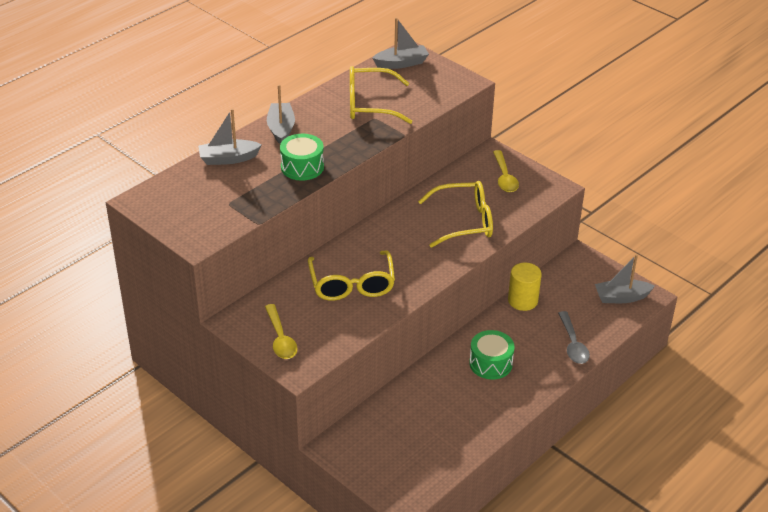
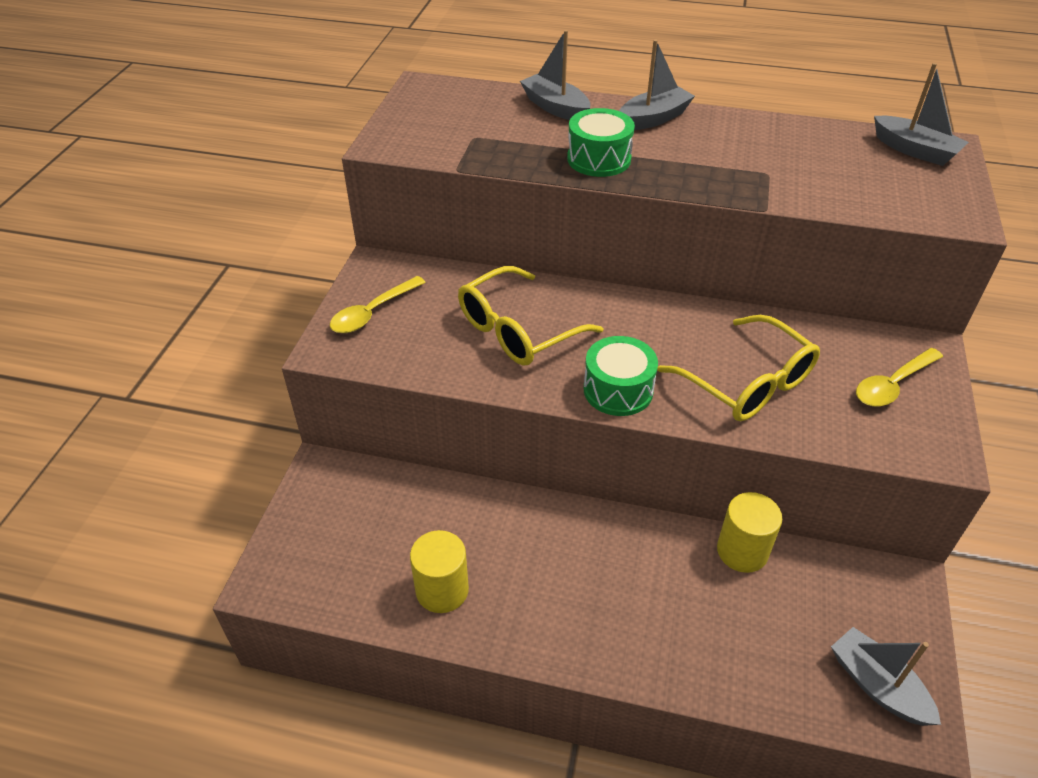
camera: 60 degrees right, 5 degrees up
yellow glasses [350,66,412,124] -> none
green drum [469,330,515,380] -> green drum moved to [584,336,658,416]
grey spoon [558,311,590,364] -> none
none -> yellow cylinder [410,530,469,613]

